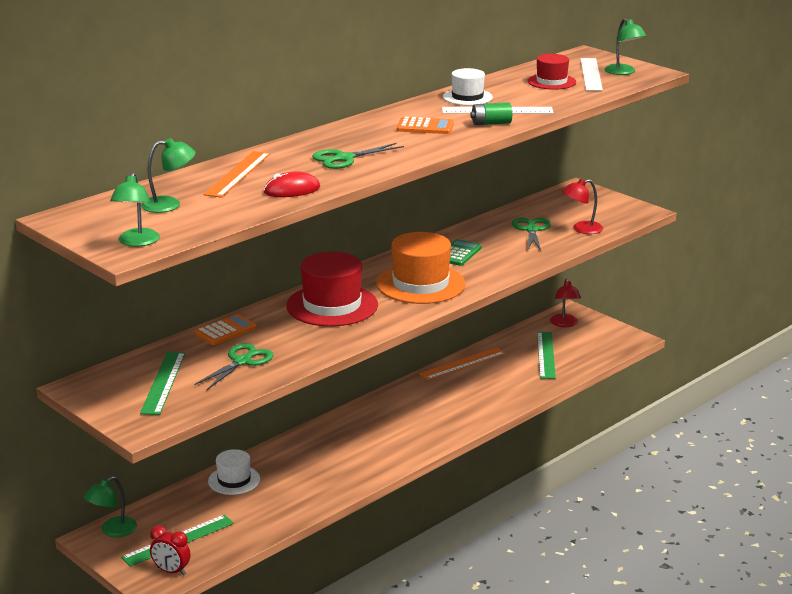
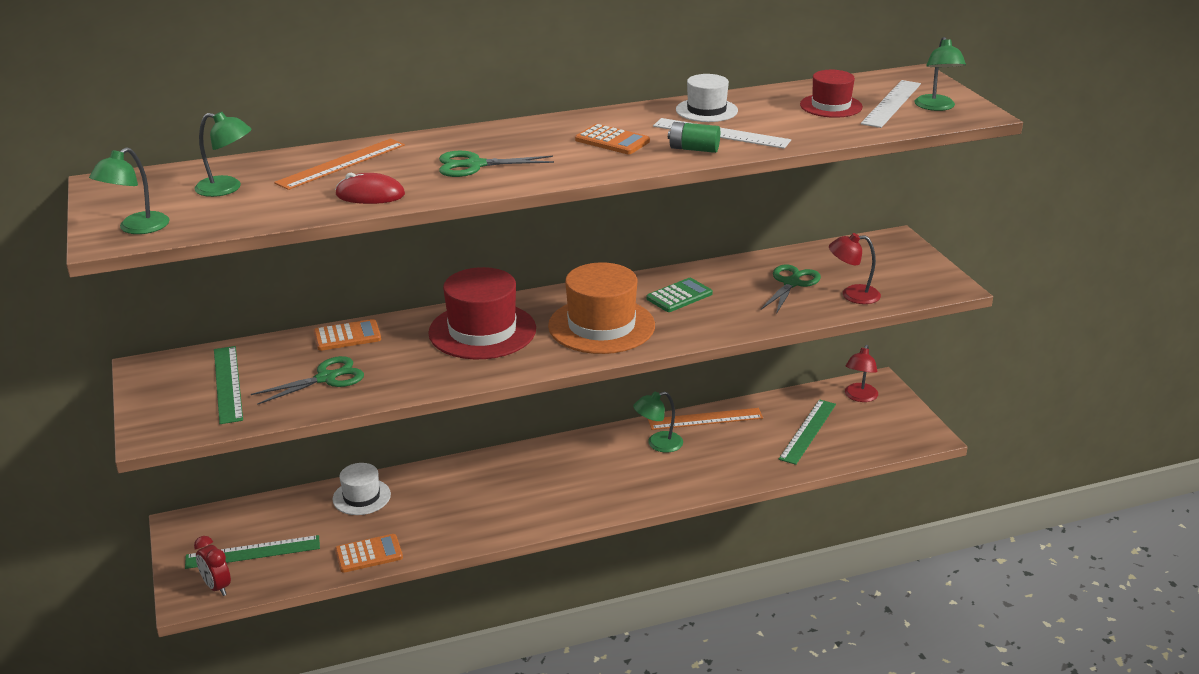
camera: 25 degrees right, 5 degrees up
green lamp [84,477,137,537] -> green lamp moved to [633,392,683,453]
green ruler [140,352,185,415] -> green ruler turned 45 degrees counterclockwise [214,346,243,424]
none -> orange calculator [335,534,403,573]

